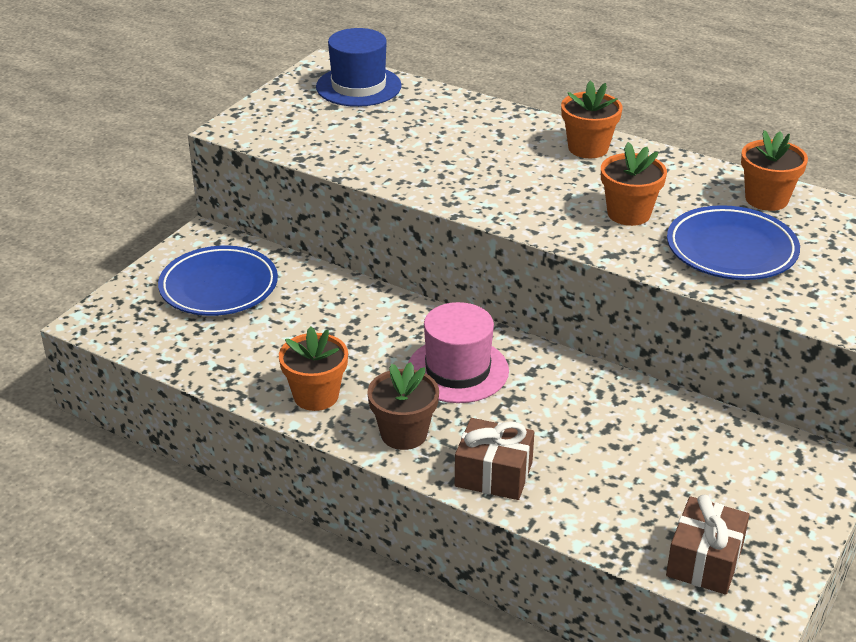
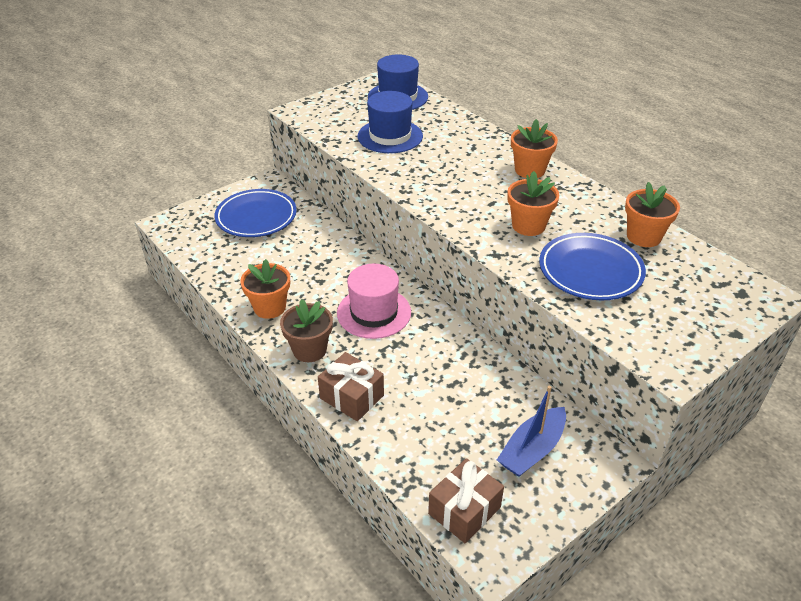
camera: 20 degrees right, 5 degrees up
none -> blue hat [358,91,423,153]
none -> blue boat [497,386,566,477]

